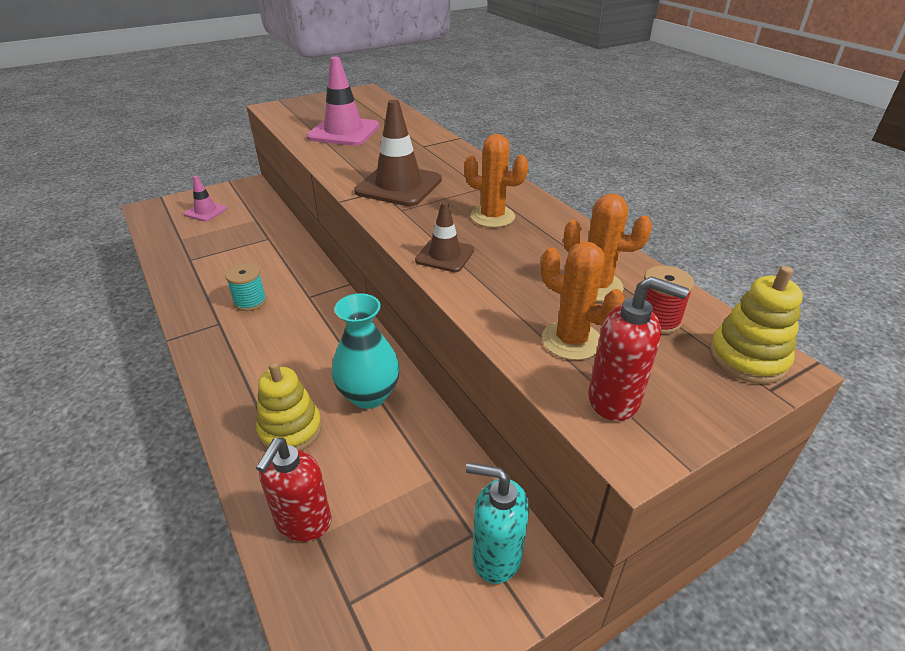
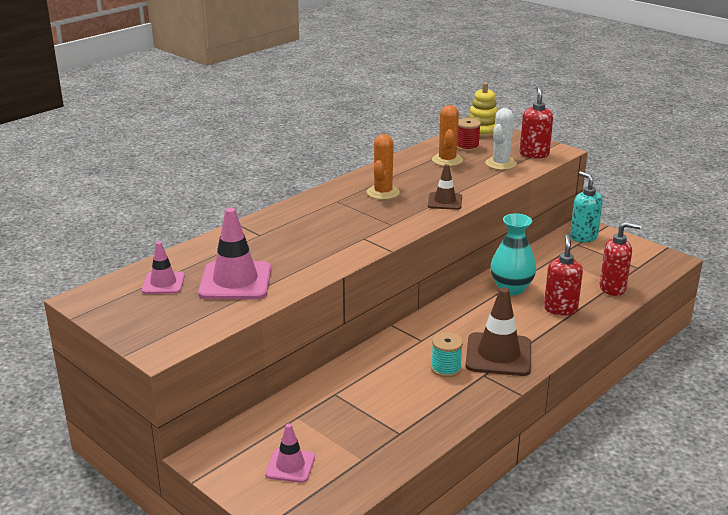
camera: 105 degrees left, 10 degrees down
yellow stacking toy [256,362,322,451] -> red soap dispenser [544,234,583,315]
brown traffic cone [354,100,442,206] -> brown traffic cone moved to [465,287,531,376]
turquoise soap dispenser [466,463,529,584] -> turquoise soap dispenser turned 150 degrees clockwise [570,171,603,242]
orange cactus [541,242,625,360] -> white cactus [485,108,517,170]
none -> pink traffic cone [142,242,185,294]

